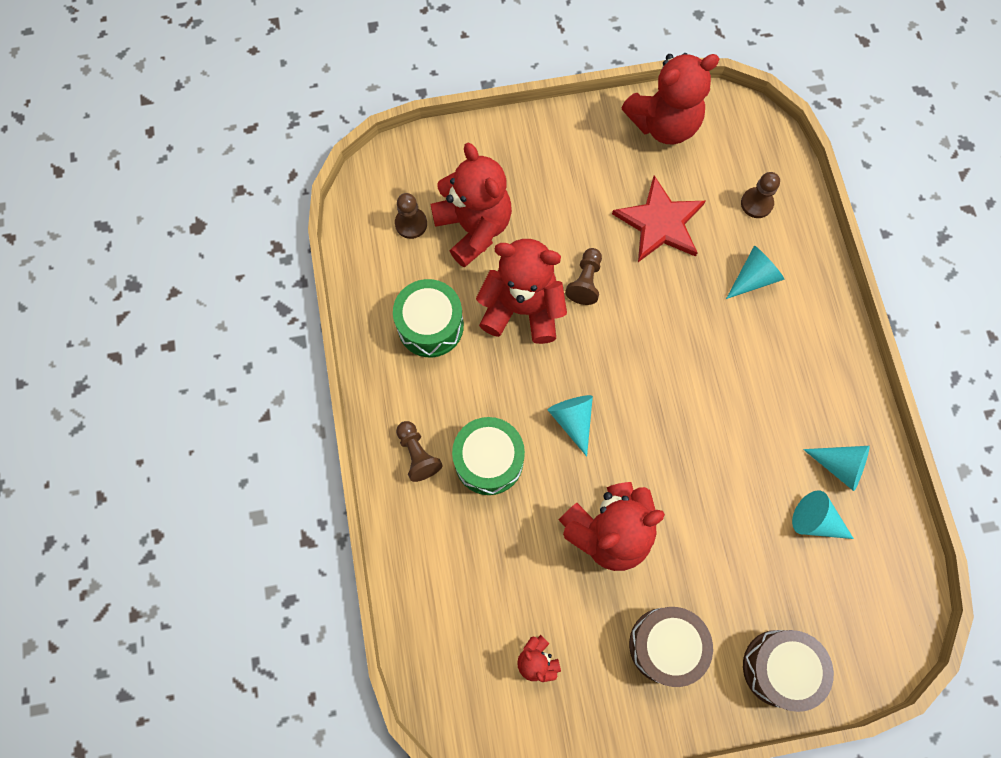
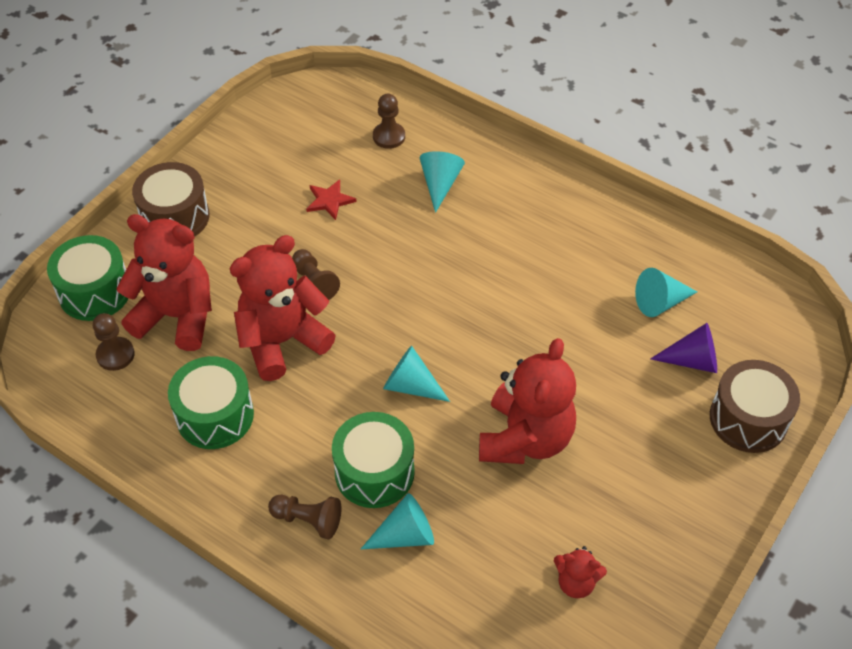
camera: 45 degrees left, 20 degrees down
red star [612,176,705,262] -> red star [306,179,357,220], size x0.51
red teddy bear [621,53,719,144] -> none
brown drum [629,607,713,687] -> brown drum moved to [132,162,210,237]
turquoise cone [803,446,870,491] -> turquoise cone moved to [361,493,434,549]
none -> green drum [47,235,129,321]
none -> purple cone [650,323,717,373]

